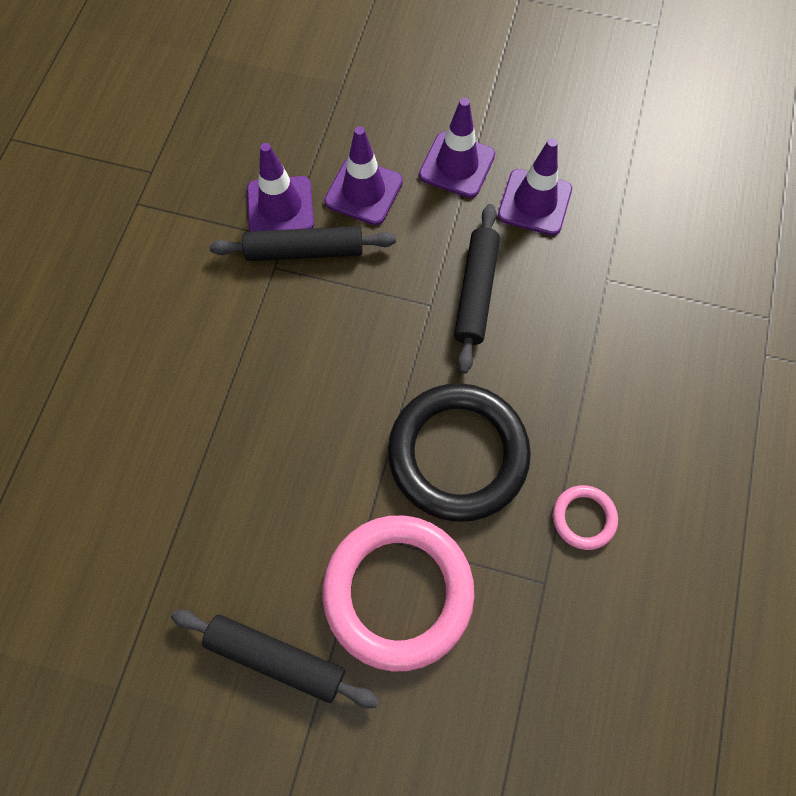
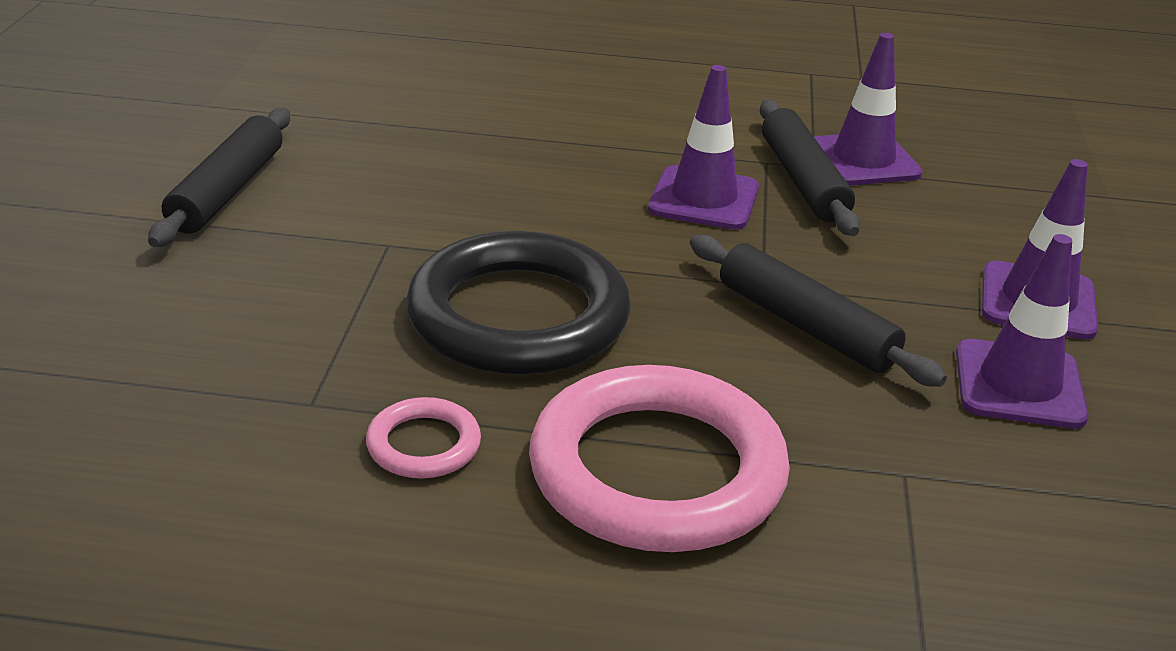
camera: 80 degrees right, 35 degrees down
pink ring [323,515,475,672] -> pink ring moved to [529,365,790,552]
purple traffic cone [324,126,403,225] -> purple traffic cone moved to [648,65,759,230]
black rolling pin [454,204,500,374] -> black rolling pin turned 45 degrees clockwise [690,235,947,387]

